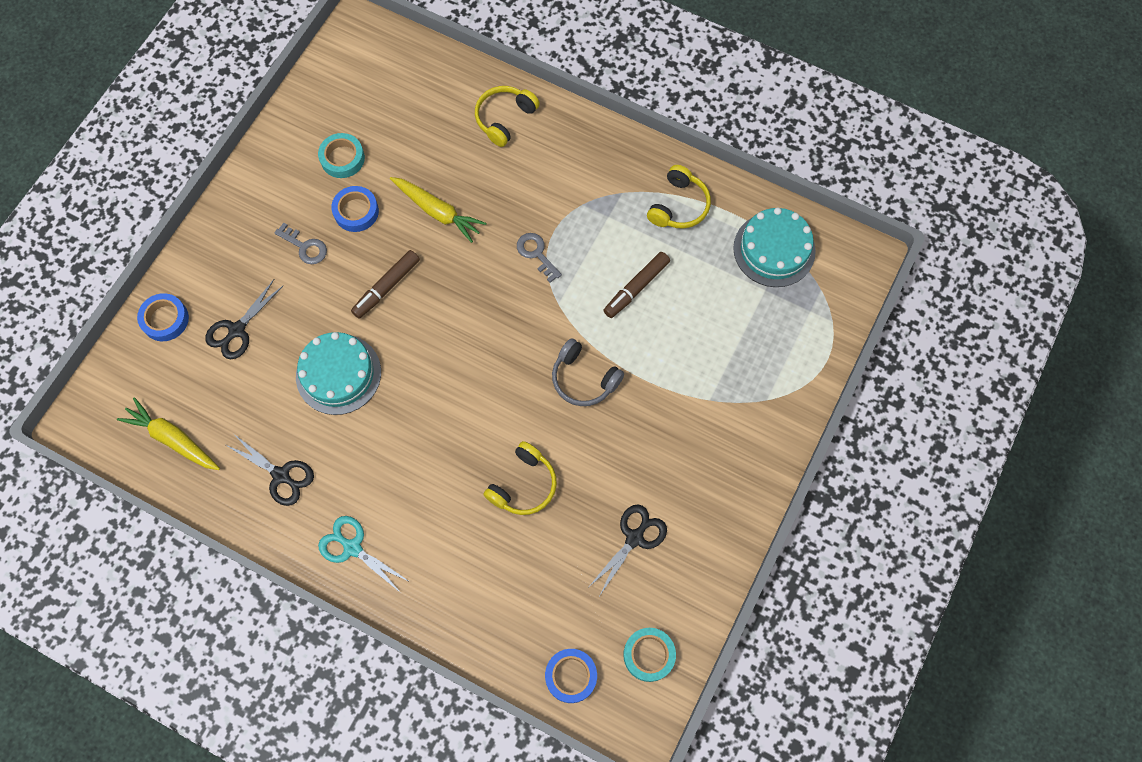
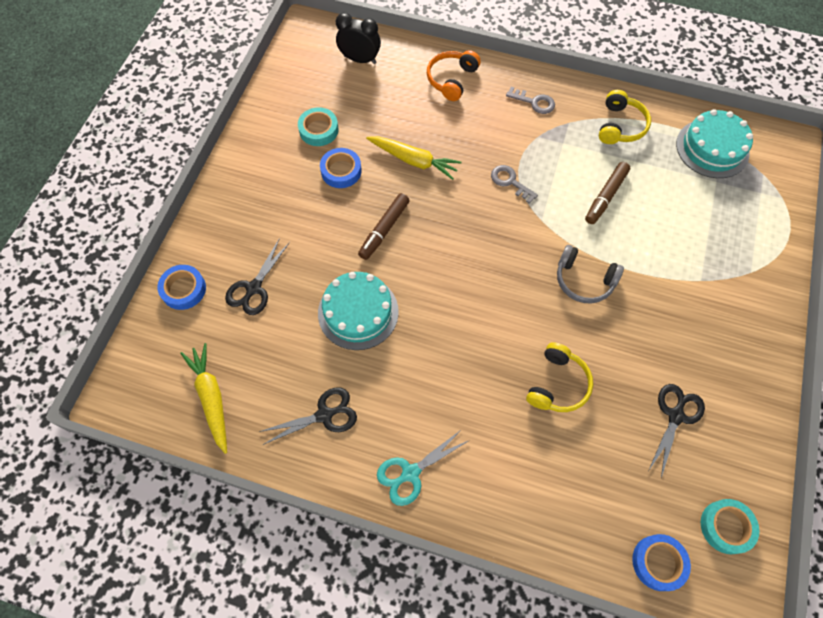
camera: 10 degrees left, 5 degrees down
yellow carrot [117,397,220,470] -> yellow carrot turned 45 degrees clockwise [180,343,227,454]
black scissors [226,434,314,506] -> black scissors turned 45 degrees counterclockwise [259,387,357,445]
grey key [274,223,327,264] -> grey key moved to [506,87,555,114]
turquoise scissors [318,516,410,593] -> turquoise scissors turned 60 degrees counterclockwise [377,429,470,506]
yellow headphones [475,86,540,147] -> orange headphones [427,50,481,101]
none -> black clock [336,13,381,64]

